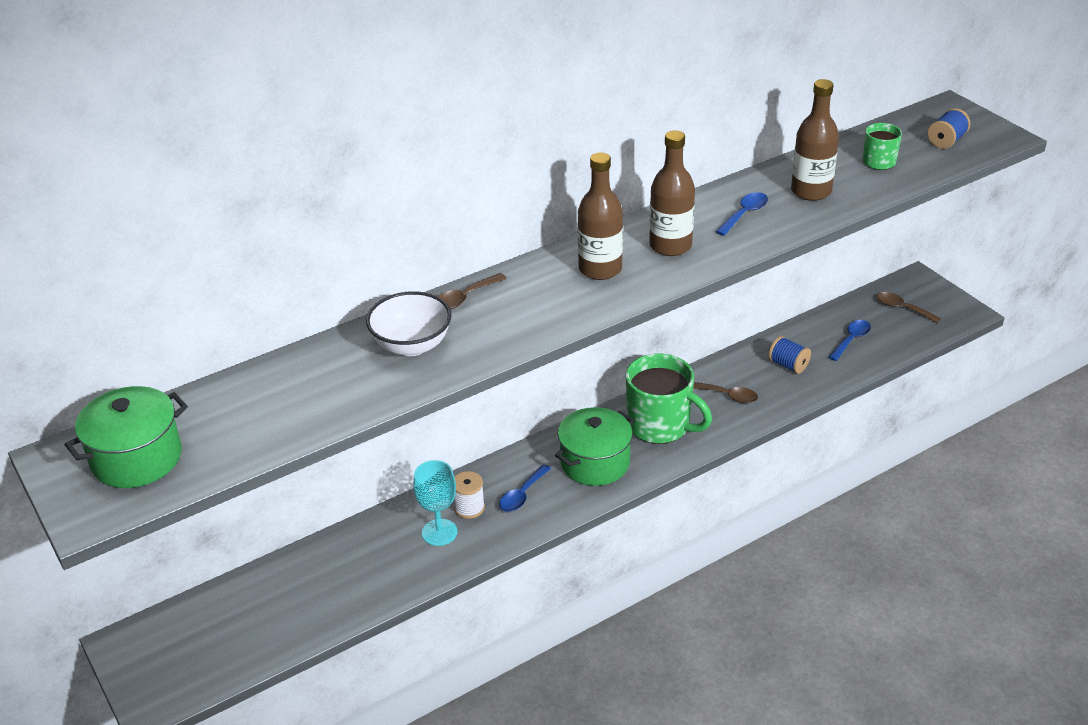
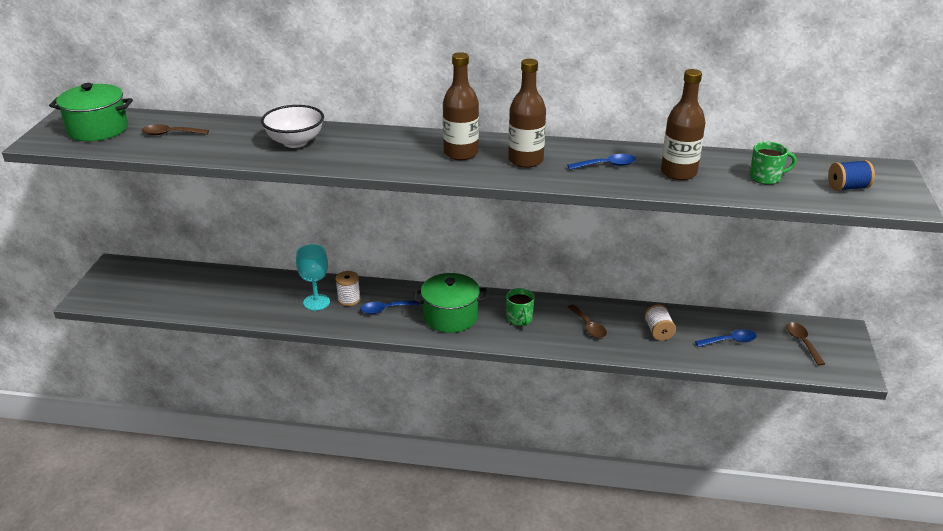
camera: 40 degrees right, 5 degrees down
brown spoon [437,273,507,309] -> brown spoon moved to [142,124,209,135]
green mug [626,354,712,444] -> green mug [506,288,535,326], size x0.52
blue spool [768,336,811,374] -> white spool [644,304,676,341]

